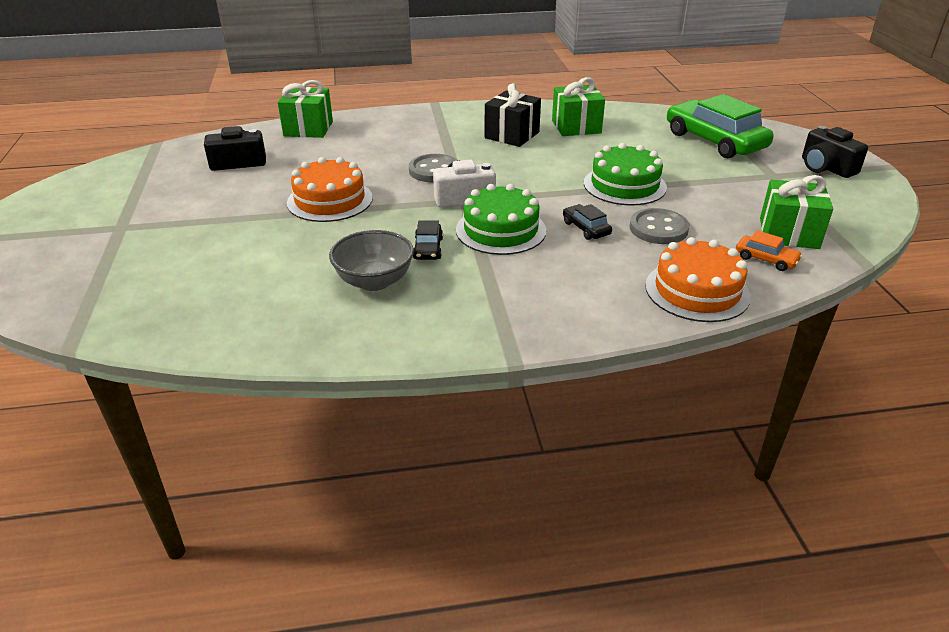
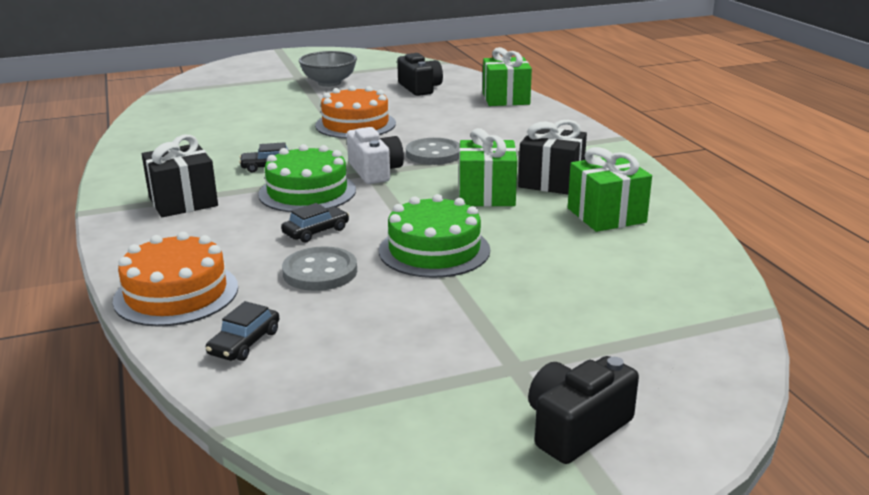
camera: 80 degrees right, 10 degrees down
grey bowl [329,230,414,291] -> grey bowl moved to [299,51,357,87]
green car [667,94,773,158] -> none
orange car [736,230,803,271] -> black car [206,301,280,361]
green gift [760,175,833,249] -> green gift moved to [459,128,517,207]
none -> black gift [142,135,218,217]

